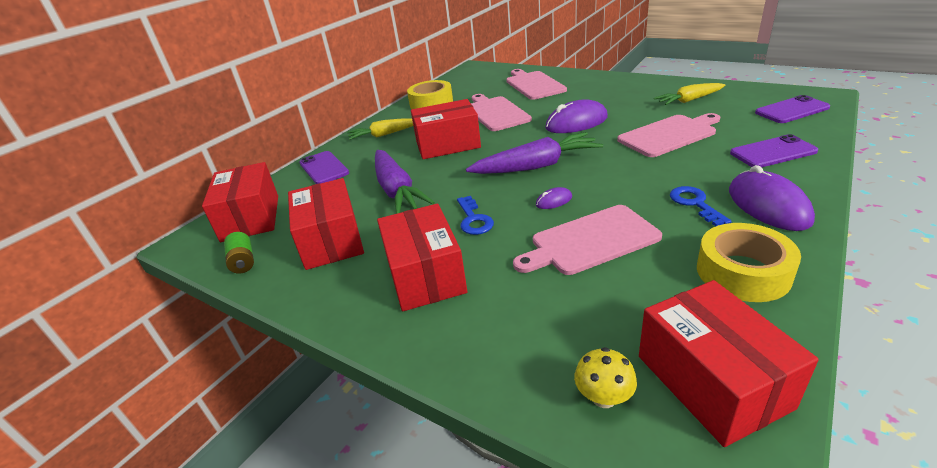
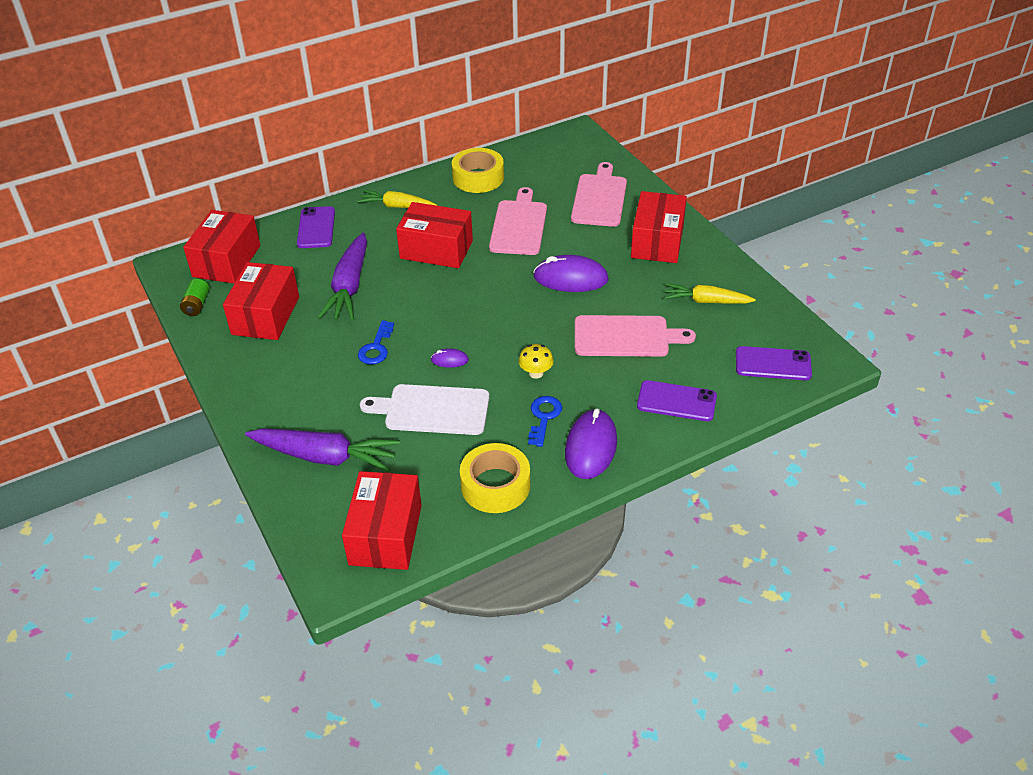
camera: 25 degrees right, 10 degrees up
red box [377,204,467,311] -> red box moved to [631,191,687,263]
purple carrot [466,132,603,174] -> purple carrot moved to [245,428,400,472]
pink cutting board [513,205,662,275] -> white cutting board [360,384,489,435]
yellow mushroom [574,347,637,408] -> yellow mushroom moved to [519,344,554,379]

